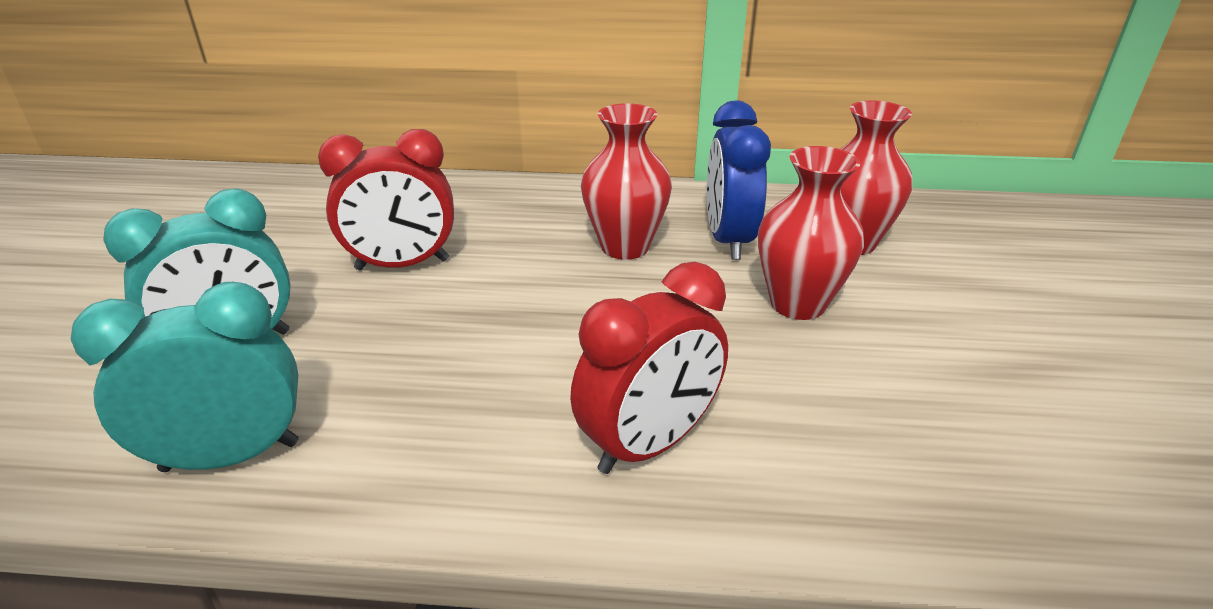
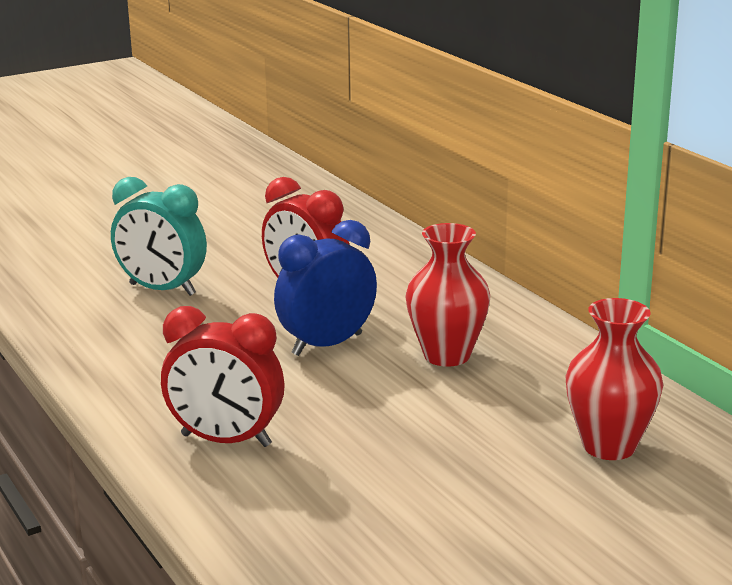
camera: 55 degrees right, 10 degrees down
turquoise clock [71,282,299,472] -> none
blue clock [707,101,771,260] -> blue clock moved to [274,220,377,356]
red vase [758,146,864,320] -> none

